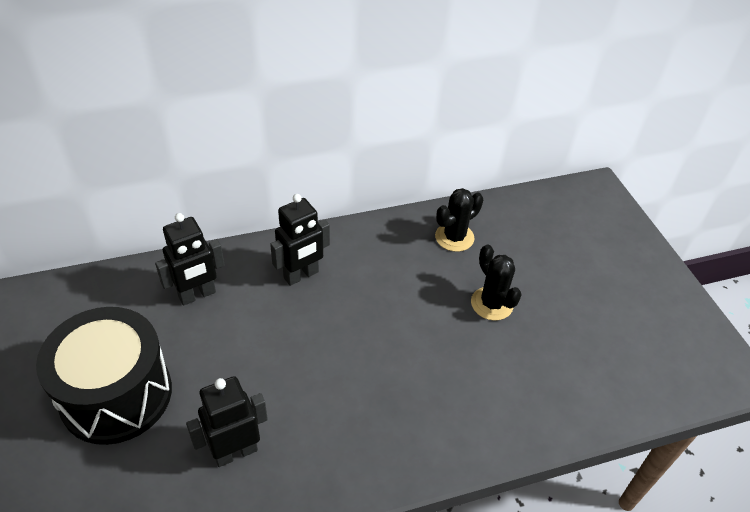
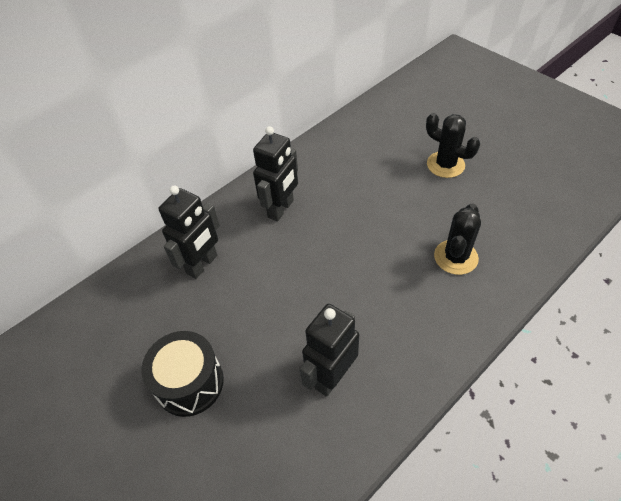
camera: 20 degrees left, 5 degrees up
black drum [36,307,172,445] -> black drum [141,331,224,417], size x0.62
black cactus [435,188,483,252] -> black cactus moved to [434,203,481,275]

